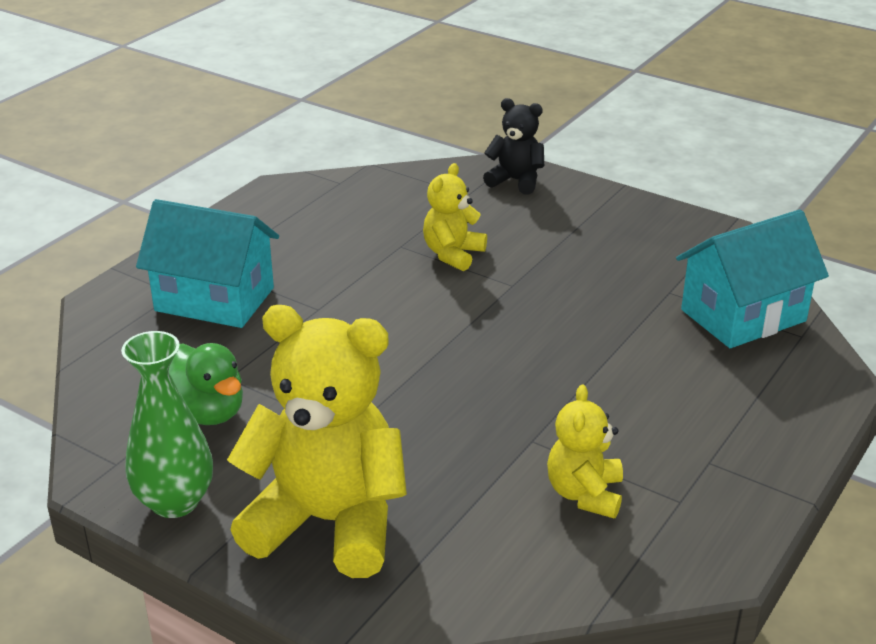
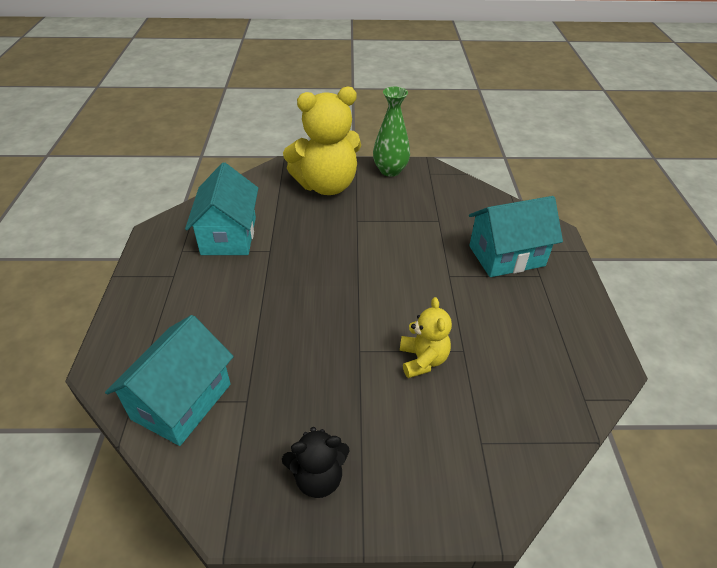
camera: 145 degrees right, 10 degrees up
green duck [169,343,243,425] -> none
black teddy bear [483,98,544,195] -> black teddy bear moved to [282,427,350,498]
yellow teddy bear [547,384,623,519] -> turquoise house [185,163,258,255]

